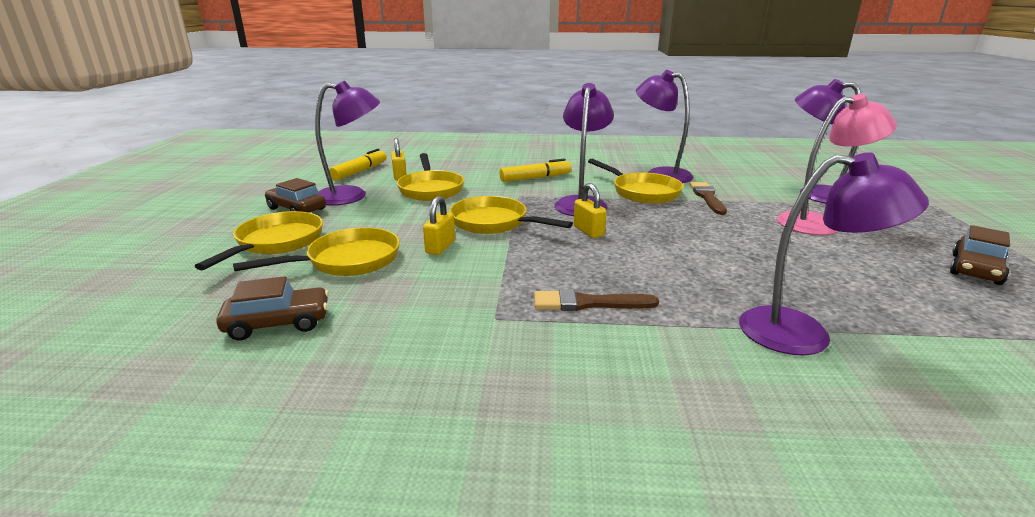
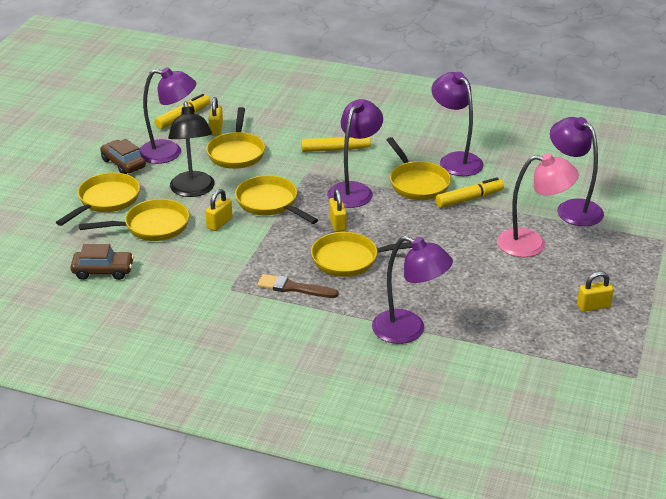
camera: 15 degrees right, 10 degrees up
brown brush [689,182,727,215] -> yellow marker [435,177,504,208]
brown car [950,225,1010,285] -> yellow padlock [577,271,614,312]
none -> black lamp [168,101,215,197]
none -> yellow pan [311,232,412,277]

